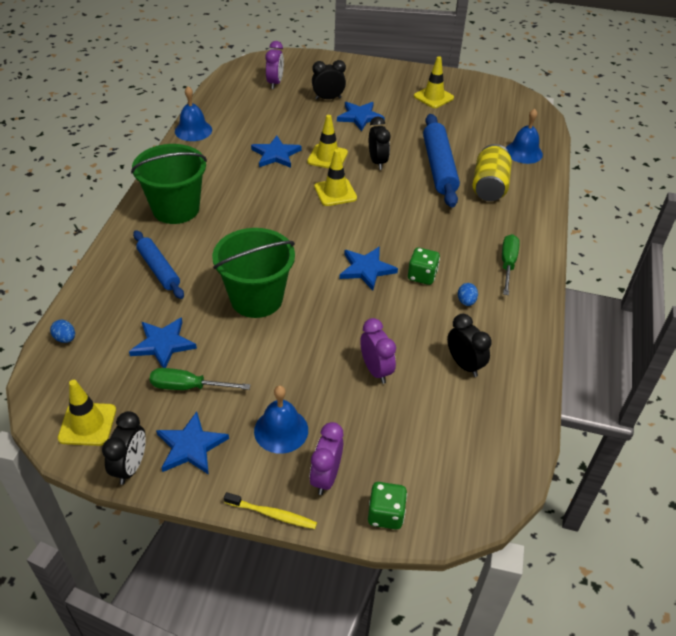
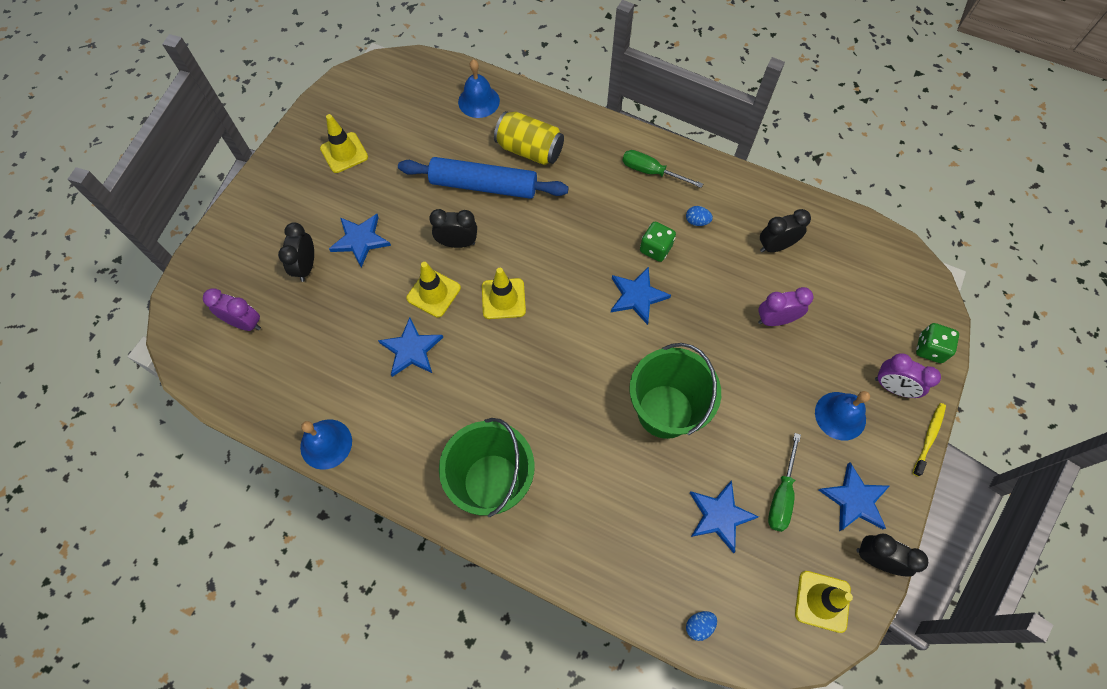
camera: 75 degrees left, 20 degrees up
blue rolling pin [133,230,184,299] -> none

